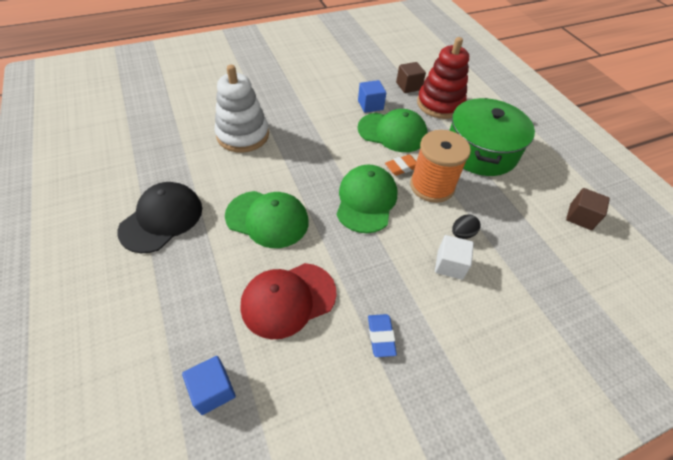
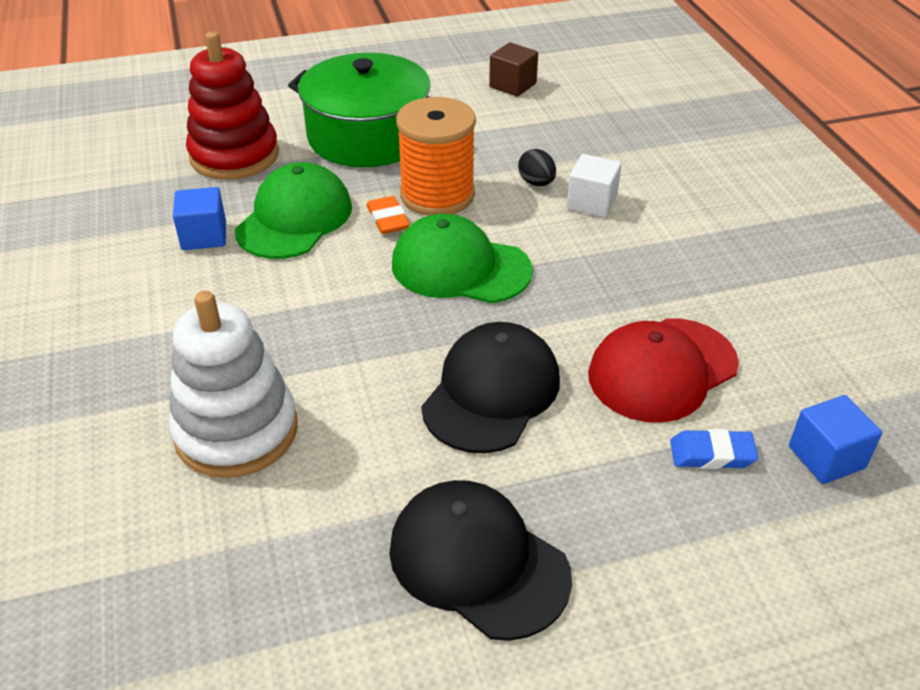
camera: 80 degrees left, 10 degrees down
green cap [225,191,309,248] -> black cap [421,322,560,453]
red cap [241,263,337,339] -> red cap turned 75 degrees clockwise [588,319,739,423]
blue eraser [368,314,397,357] -> blue eraser moved to [670,429,758,469]
brown cube [396,62,426,93] -> none

